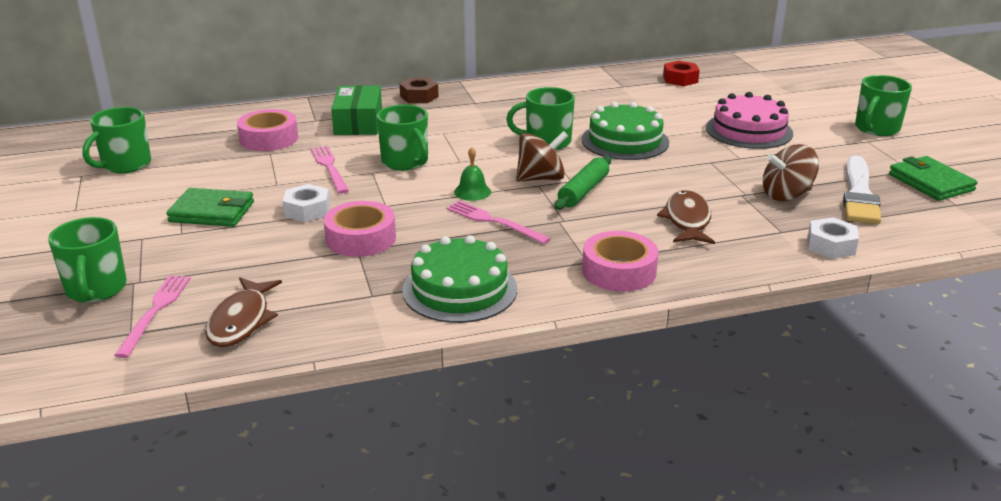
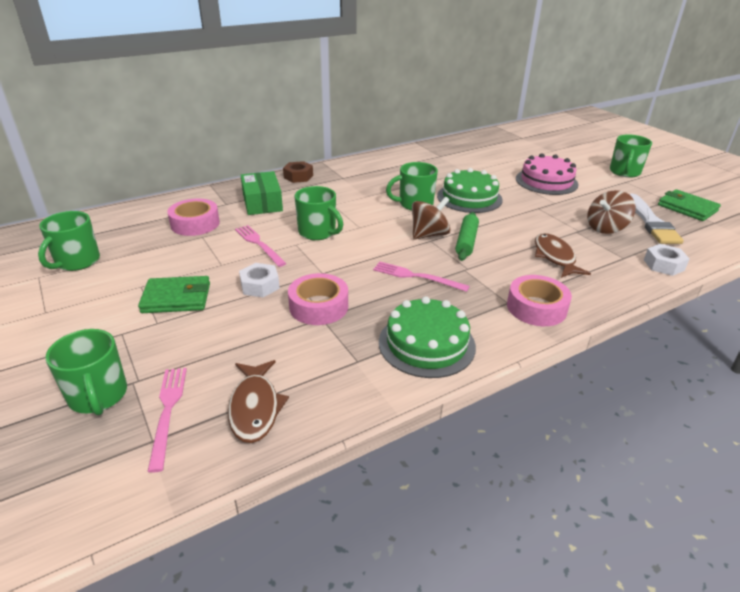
camera: 15 degrees left, 5 degrees up
green bell [454,147,491,201] -> none
red nut [663,61,700,86] -> none

